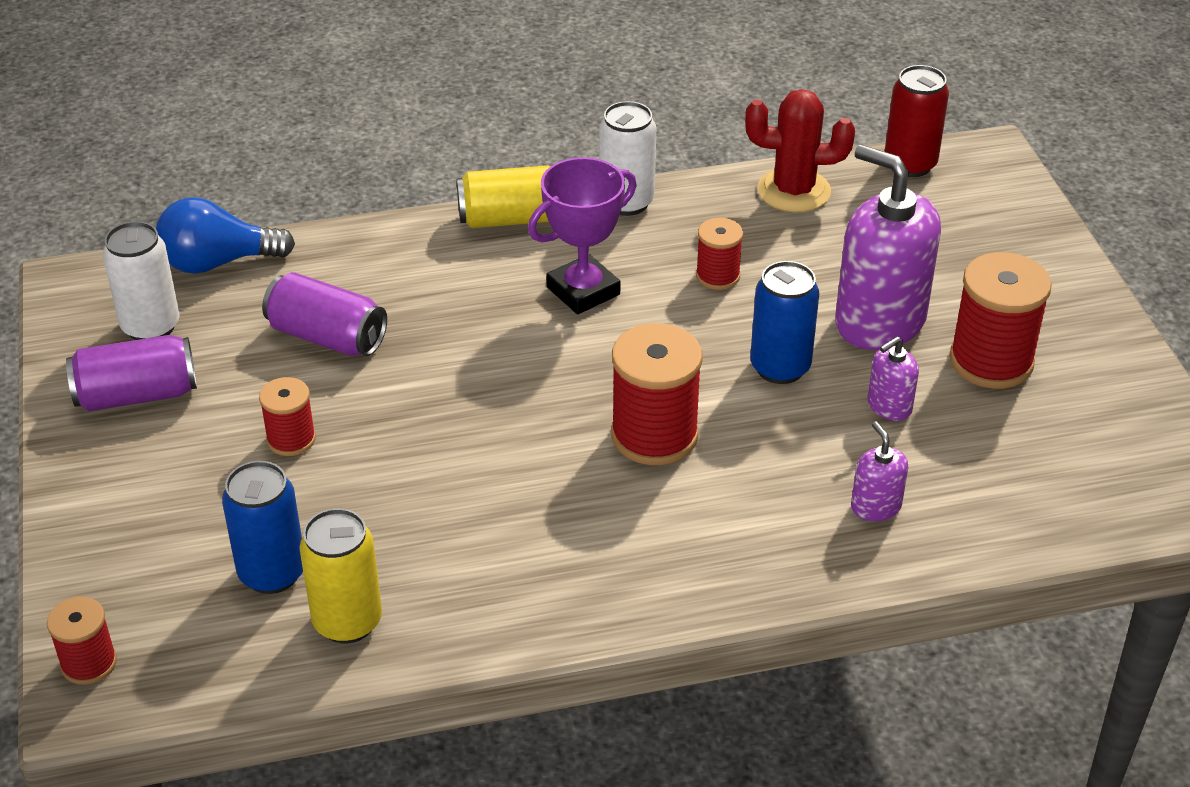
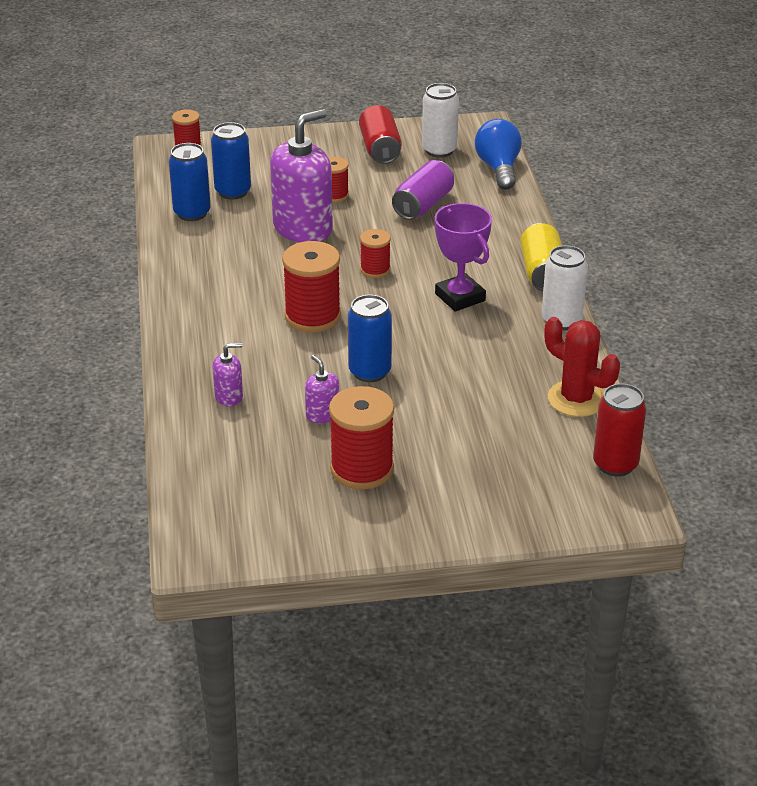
camera: 95 degrees right, 5 degrees down
purple can [66,335,197,411] -> red can [359,105,402,164]
yellow can [300,508,382,643] -> blue can [169,143,211,221]
red spool [696,218,743,290] -> red spool moved to [360,229,391,278]
red cactus [745,89,855,212] -> red cactus turned 60 degrees counterclockwise [544,317,620,417]
purple soap dispenser [835,145,941,350] -> purple soap dispenser moved to [270,109,333,242]

